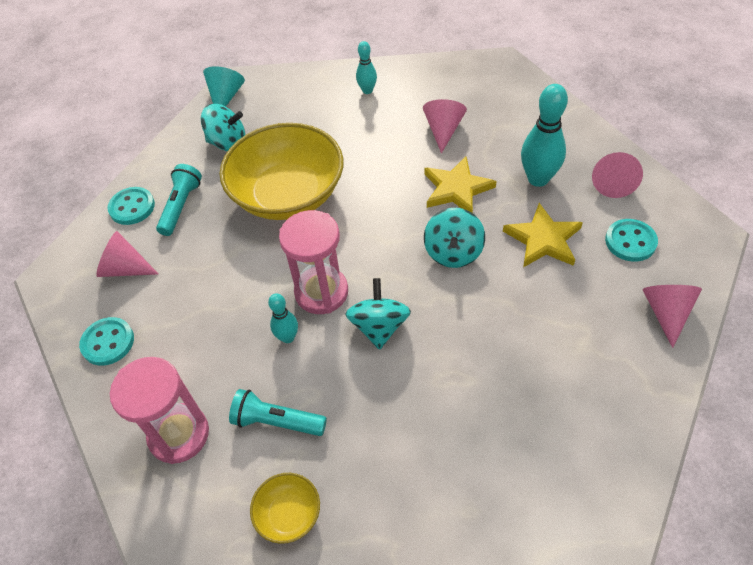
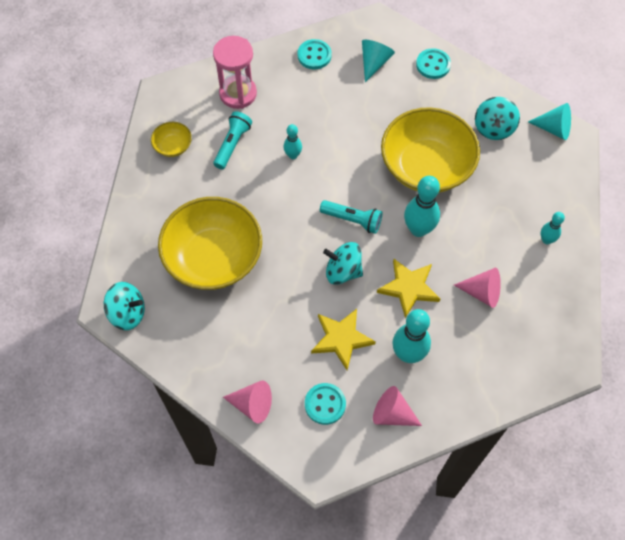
camera: 95 degrees right, 10 degrees up
pink cone [96,231,158,277] -> turquoise cone [362,40,395,82]
turquoise flashlight [156,164,202,236] -> turquoise flashlight moved to [320,200,382,234]
pink hourglass [279,210,348,314] -> none
turquoise spinning top [345,278,411,350] -> turquoise spinning top moved to [104,282,145,330]
none -> yellow bowl [158,197,262,290]
none -> turquoise bowling pin [404,176,440,237]

